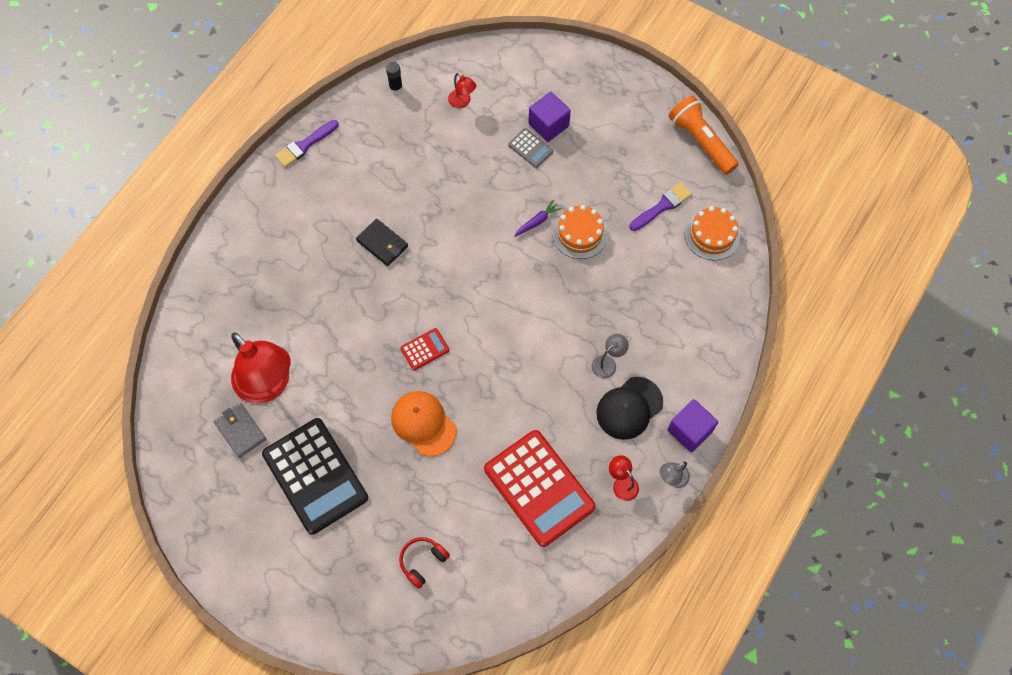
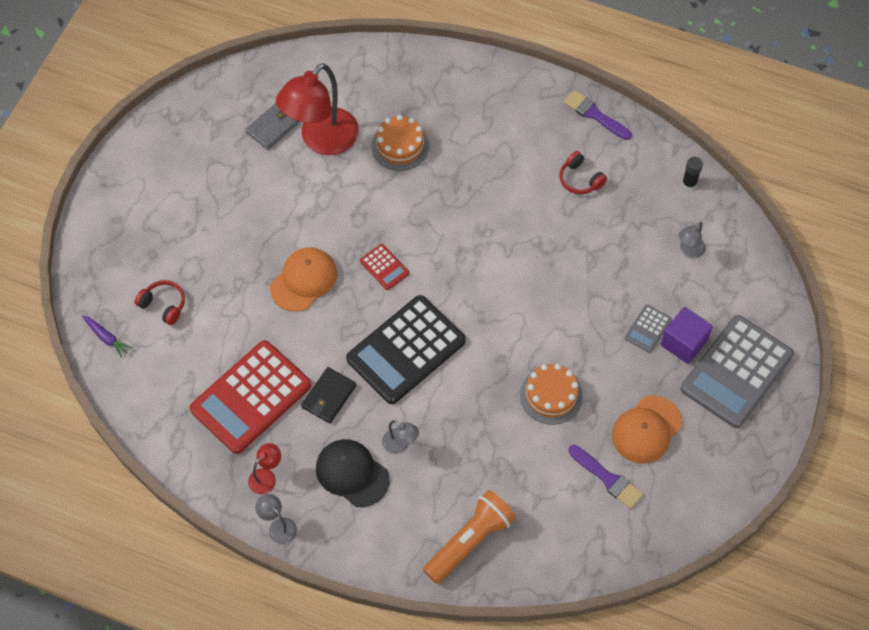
camera: 80 degrees right, 5 degrees down
black calculator [262,418,368,535] -> black calculator moved to [346,295,466,404]
black wallet [356,219,408,266] -> black wallet moved to [301,367,356,424]
red lamp [448,73,476,108] -> grey lamp [678,222,706,258]
purple carrot [514,200,562,237] -> purple carrot moved to [82,315,132,358]
purple cube [667,399,718,452] -> none
orange flashlight [669,96,739,175] -> orange flashlight moved to [423,490,516,584]
orange cake [685,206,740,260] -> orange cake moved to [371,115,429,171]
none -> red headphones [559,151,607,194]
none -> orange cap [612,395,682,464]
none -> grey calculator [680,315,794,428]

